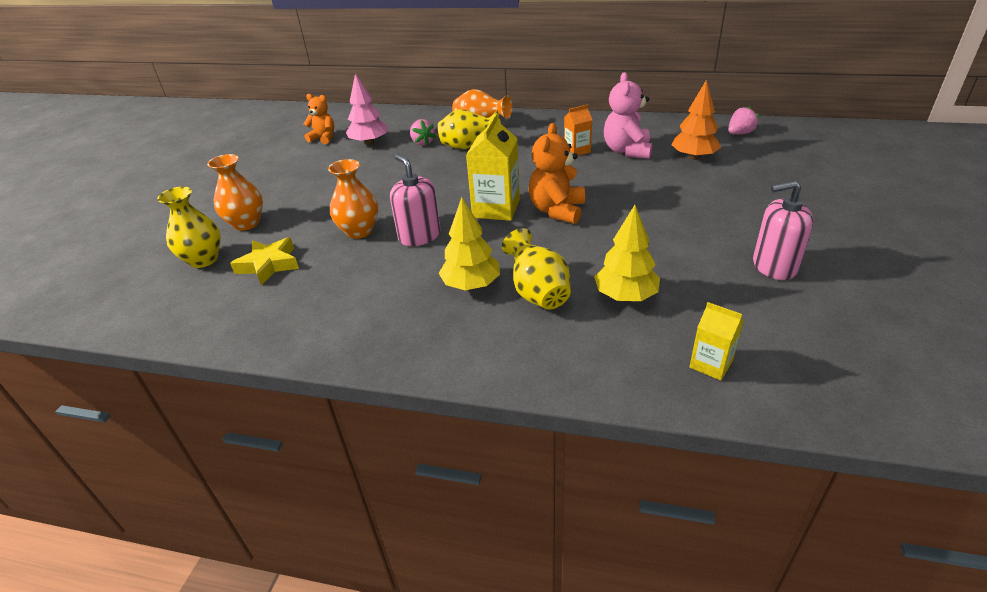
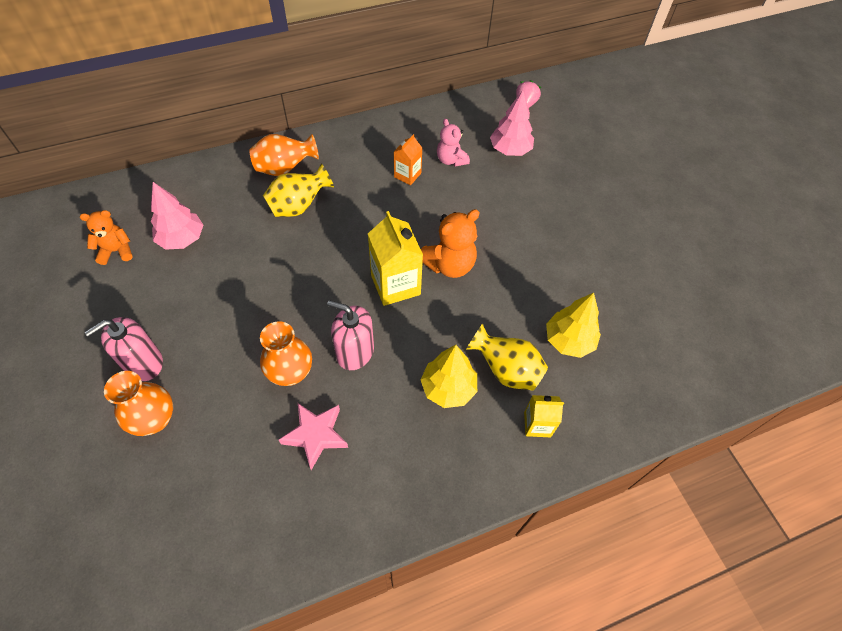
camera: 40 degrees left, 20 degrees up
yellow vase [157,187,221,268] -> none
yellow star [230,237,299,286] -> none
pink strawberry [410,119,436,146] -> none
orange teddy bear [529,123,585,224] -> orange teddy bear turned 105 degrees counterclockwise [421,209,480,278]
pink teddy bear [604,72,652,159] -> pink teddy bear [437,119,470,166], size x0.65
orange tree [671,79,721,160] -> pink tree [490,90,534,156]
yellow carton [690,302,744,380] -> yellow carton moved to [524,395,564,437]
pink soap dispenser [753,181,814,280] -> pink soap dispenser moved to [85,317,163,381]
none -> pink star [279,403,348,470]

